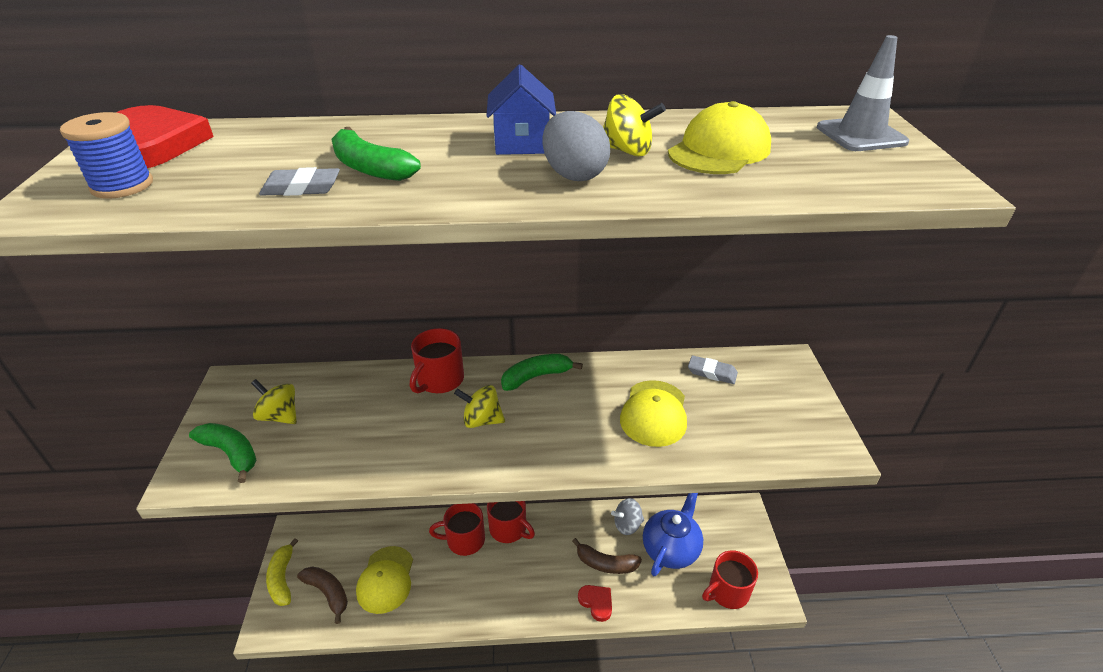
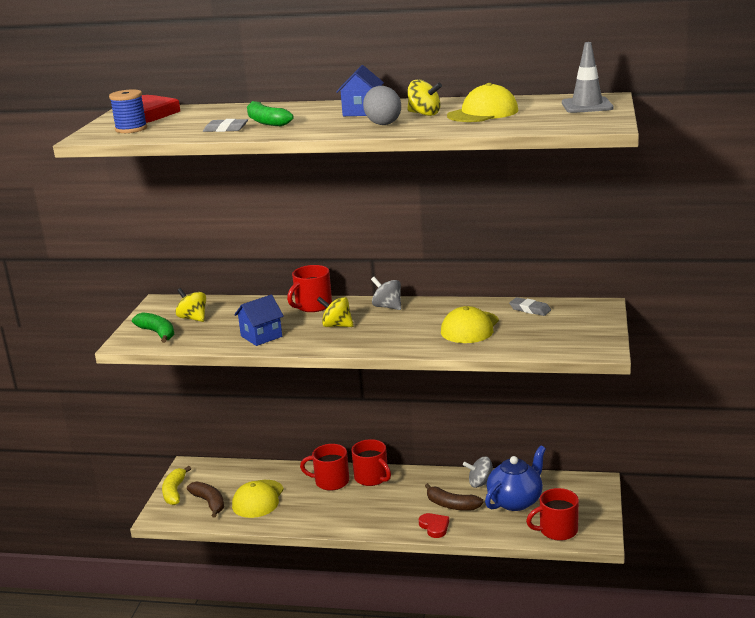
camera: 15 degrees right, 15 degrees down
green banana [501,354,583,391] -> grey spinning top [371,277,401,310]
none -> blue house [234,295,284,346]

